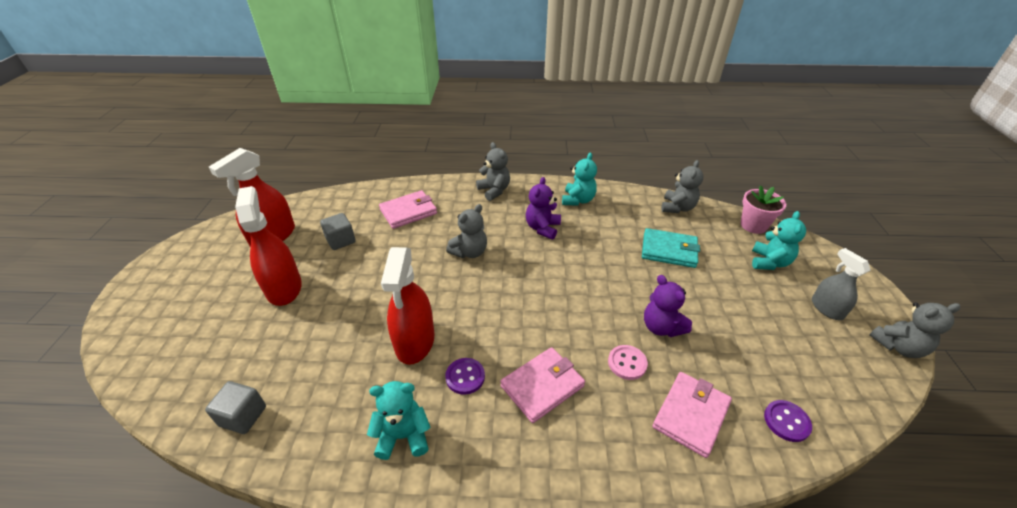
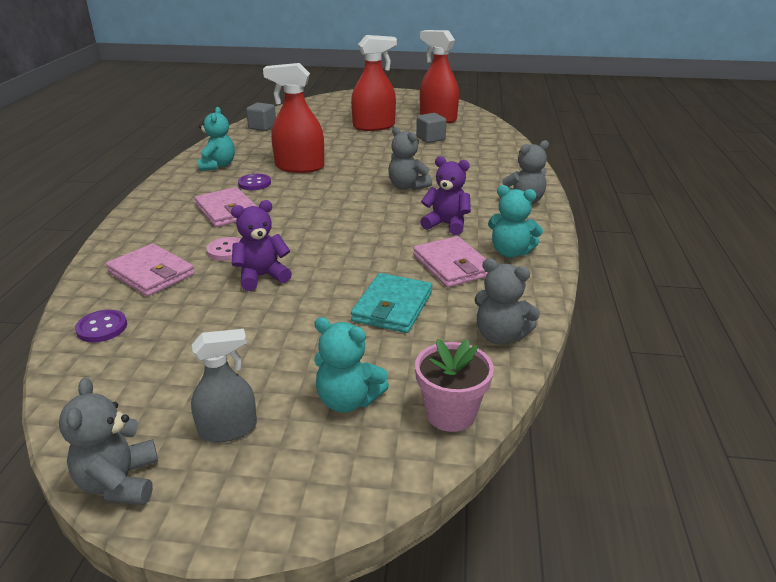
camera: 95 degrees right, 10 degrees down
pink wallet [379,190,437,229] -> pink wallet moved to [413,236,488,287]

